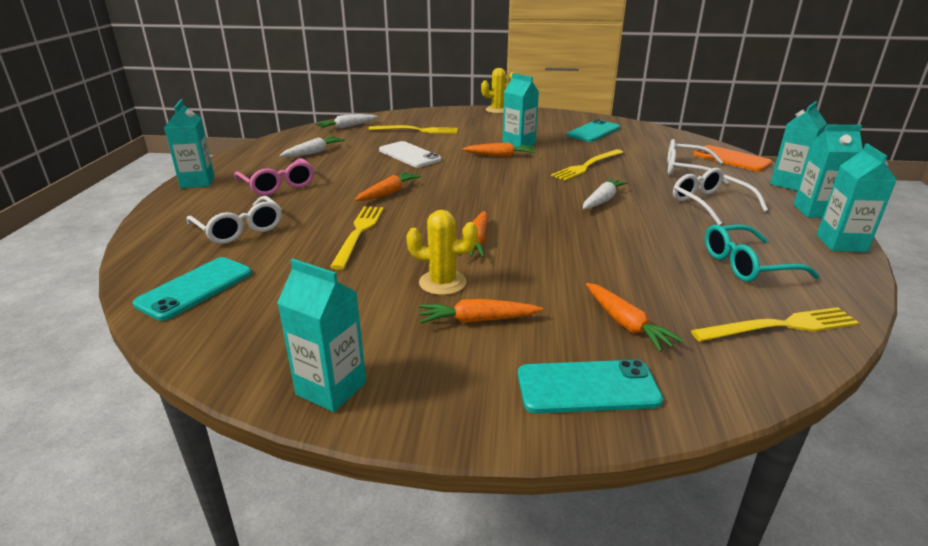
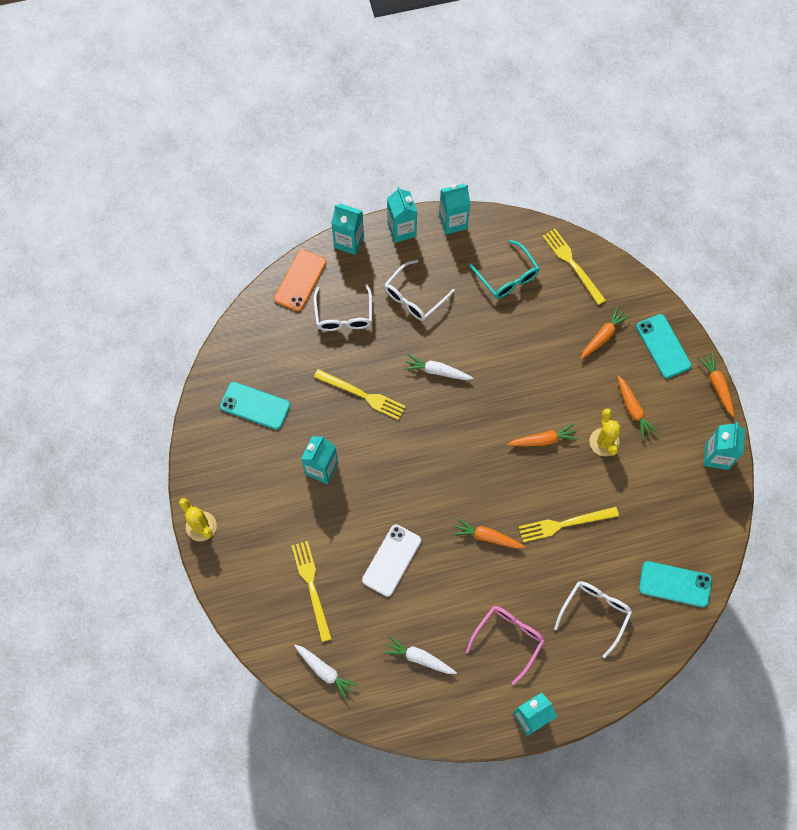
camera: 110 degrees left, 40 degrees up
orange carrot [462,142,535,157] -> orange carrot moved to [697,352,735,417]

